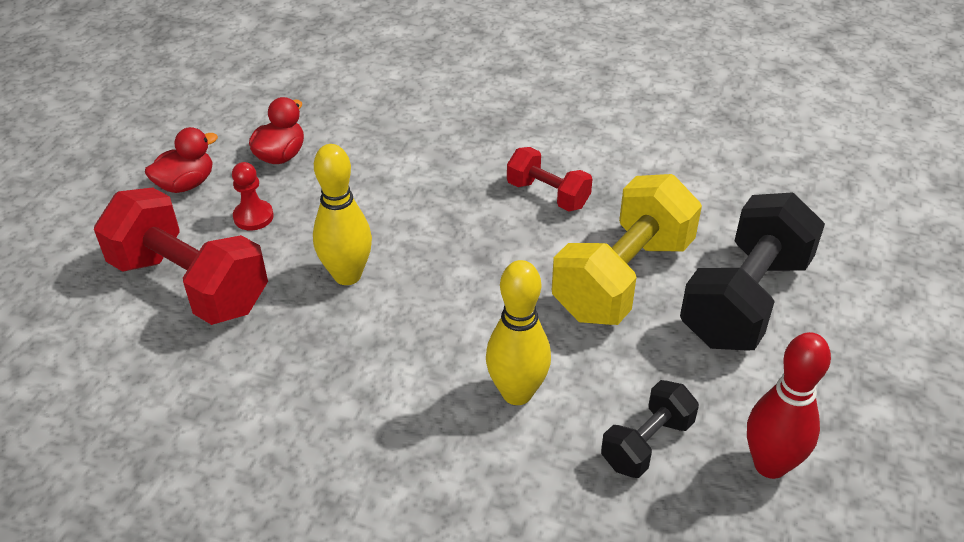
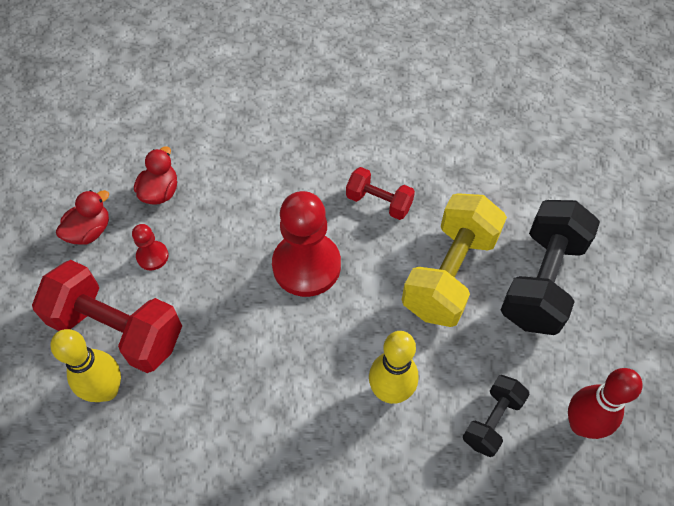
camera: 10 degrees left, 15 degrees up
yellow bowling pin [313,144,372,285] -> yellow bowling pin moved to [51,329,121,402]
none -> red pawn [272,191,341,297]

